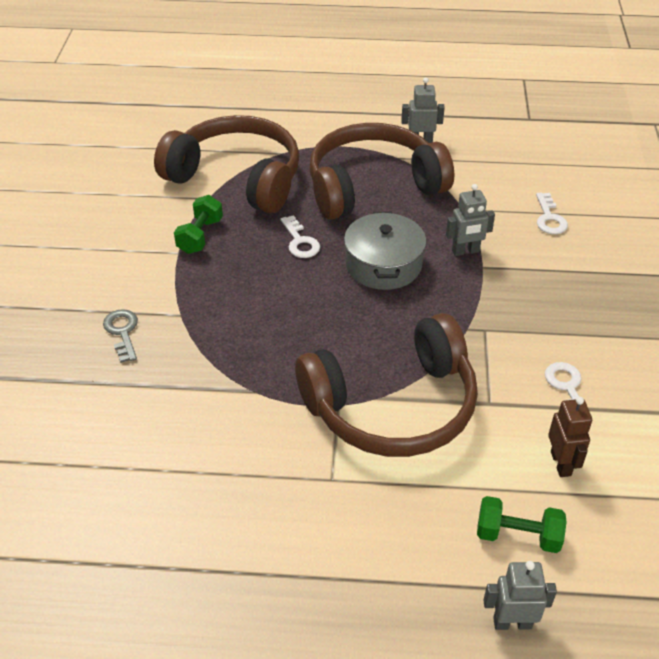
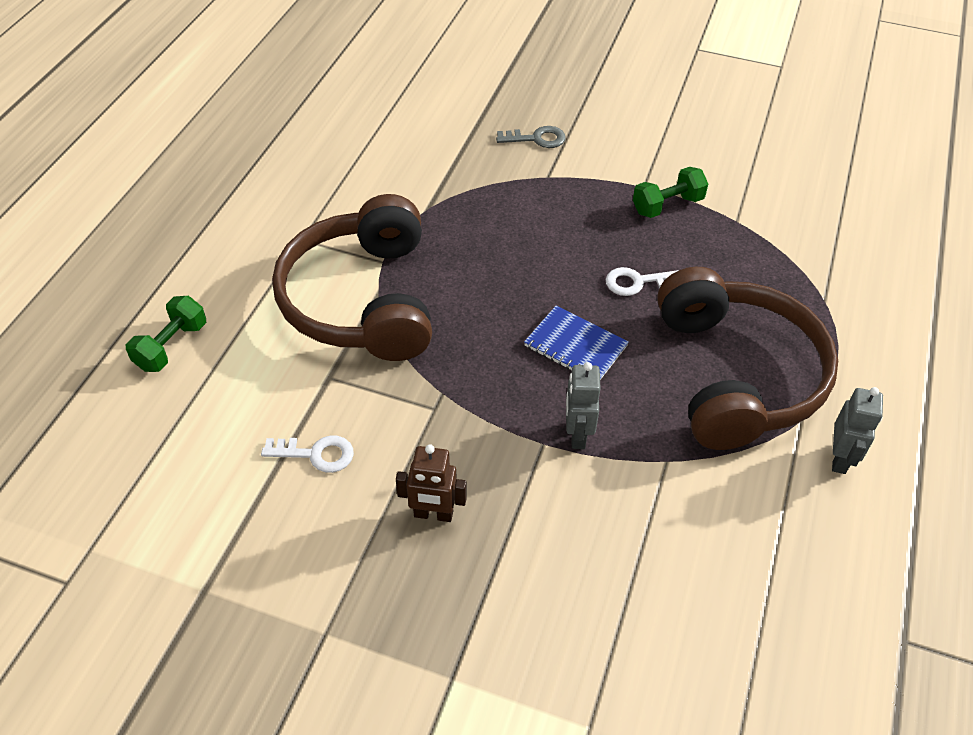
camera: 105 degrees right, 5 degrees up
brown headphones [154,115,300,213] -> none
green dumbbell [174,195,223,254] -> green dumbbell turned 60 degrees counterclockwise [633,167,708,218]
grey pot [344,212,426,290] -> blue notebook [524,306,629,380]
grey robot [483,561,557,630] -> none
white key [536,193,568,234] -> none
brown robot [548,397,592,477] -> brown robot moved to [396,444,467,522]

